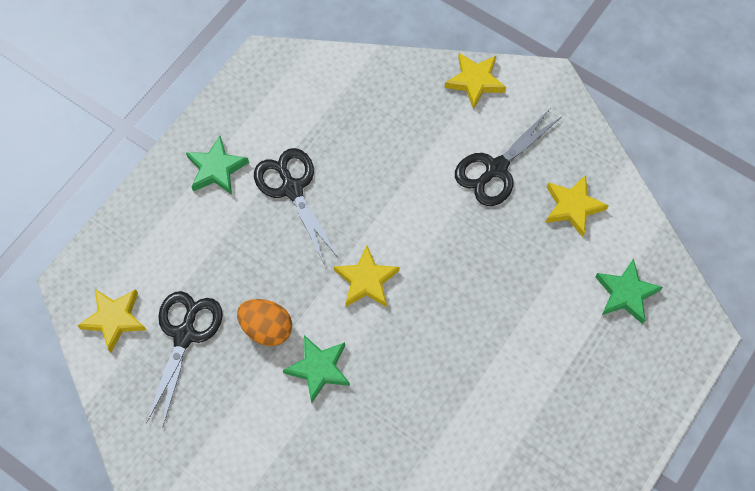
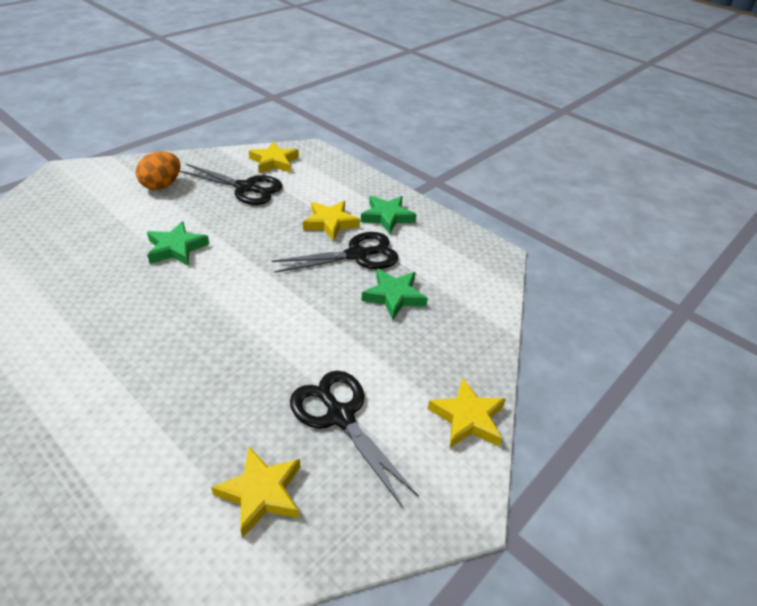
camera: 95 degrees right, 25 degrees down
orange egg [237,299,292,346] -> orange egg moved to [136,152,181,190]
yellow star [334,245,399,307] -> yellow star moved to [303,201,360,241]
green star [595,258,663,324] -> green star moved to [361,269,428,320]

